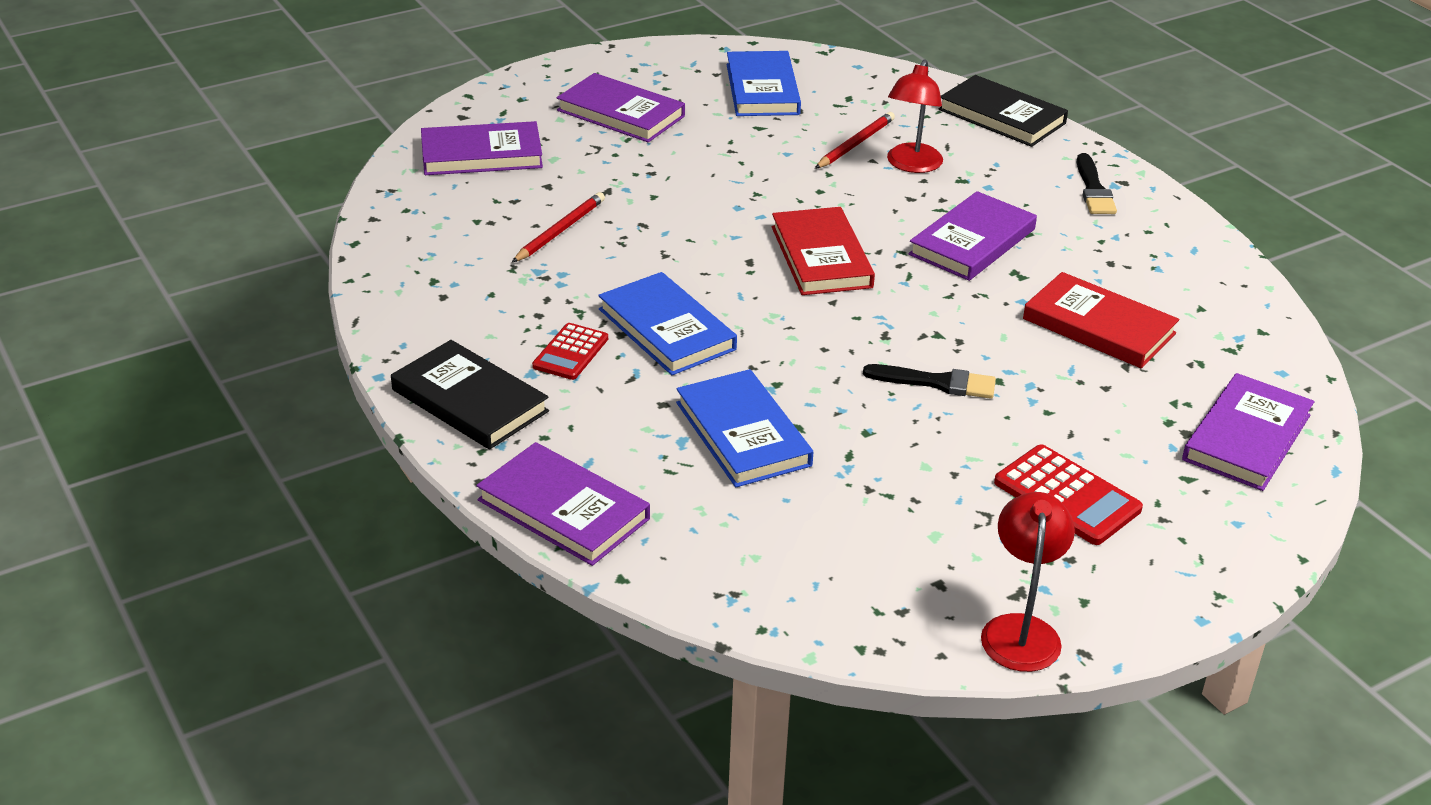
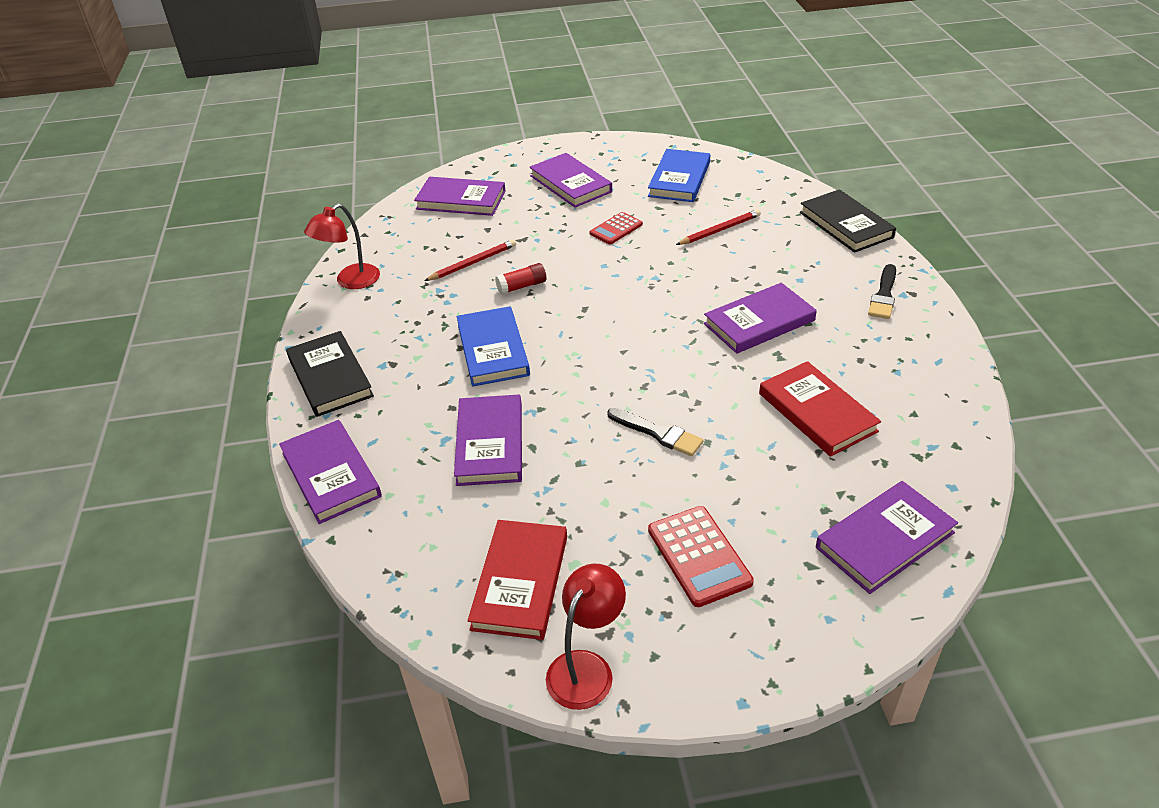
camera: 25 degrees right, 5 degrees up
red calculator [532,323,608,380] -> red calculator moved to [590,212,643,244]
blue book [676,369,813,487] -> purple book [454,395,522,486]
red book [772,207,875,295] -> red book moved to [467,520,567,640]
red lamp [887,59,943,173] -> red lamp moved to [304,203,380,289]
none -> red glue stick [495,263,546,295]

